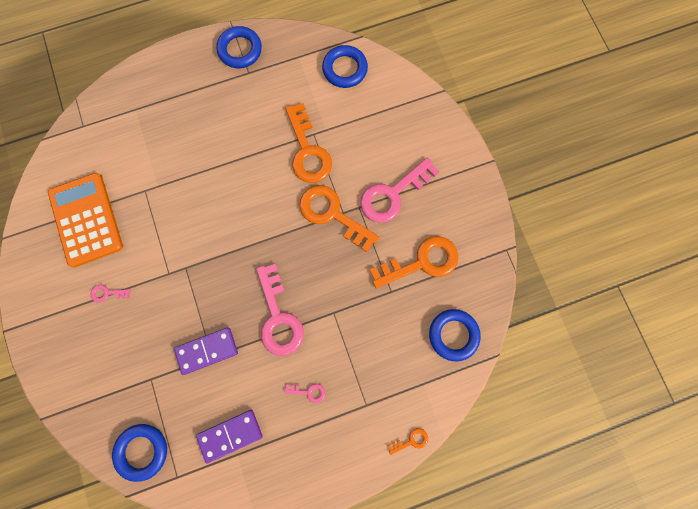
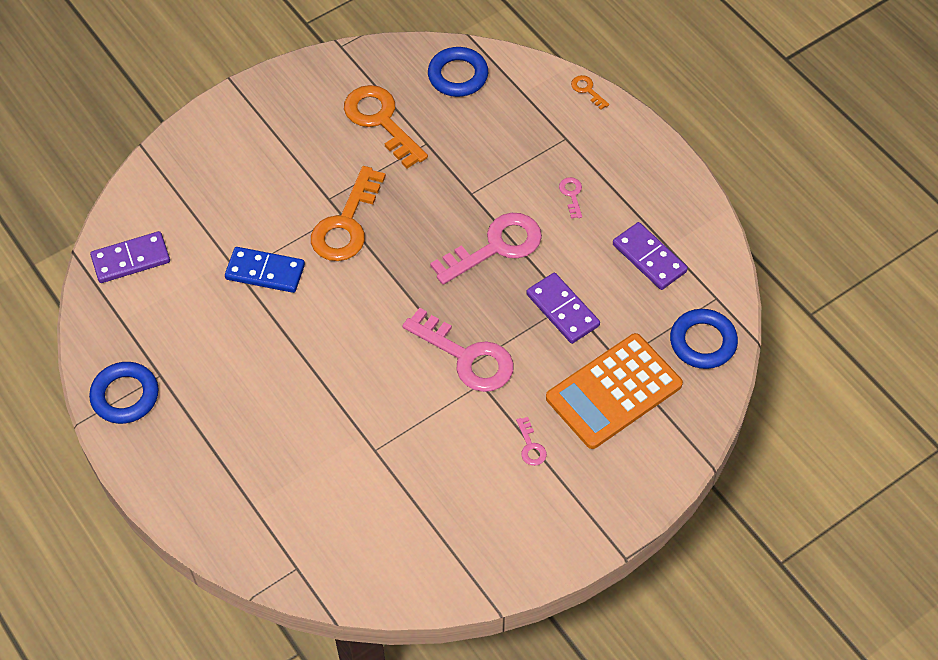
camera: 105 degrees left, 20 degrees down
orange calculator [48,173,123,267] -> orange calculator moved to [546,333,683,449]
orange key [285,103,332,183] -> blue domino [225,247,305,293]
blue ring [322,45,368,88] -> purple domino [90,231,170,283]
pink key [360,157,439,223] -> pink key moved to [403,308,514,392]

